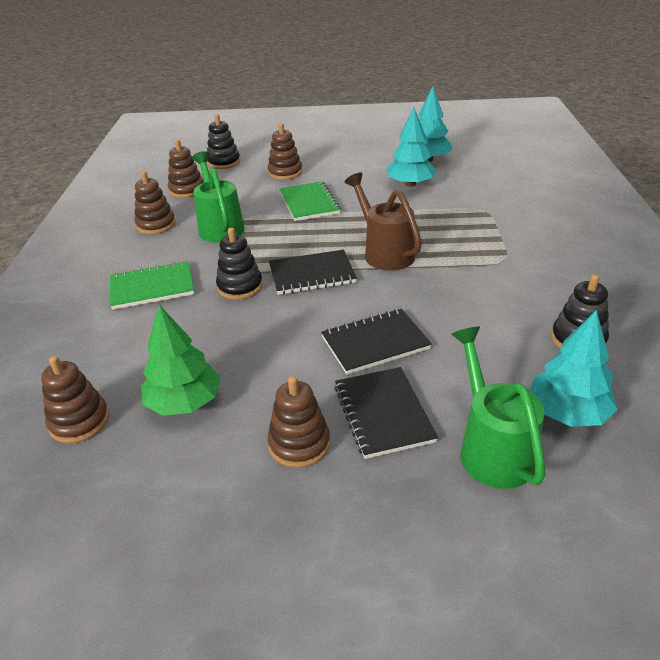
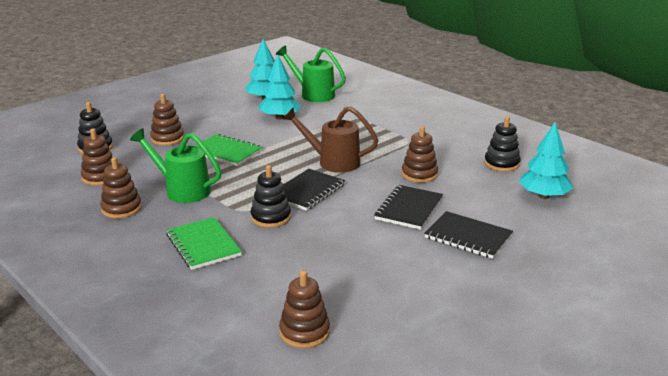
camera: 45 degrees left, 10 degrees down
green notebook [110,261,194,310] -> green notebook turned 60 degrees counterclockwise [166,217,242,270]
green tree [141,305,221,416] -> none
brown stacking toy [267,376,330,468] -> brown stacking toy moved to [402,126,438,183]
green watering can [451,327,545,489] -> green watering can moved to [276,46,346,102]

